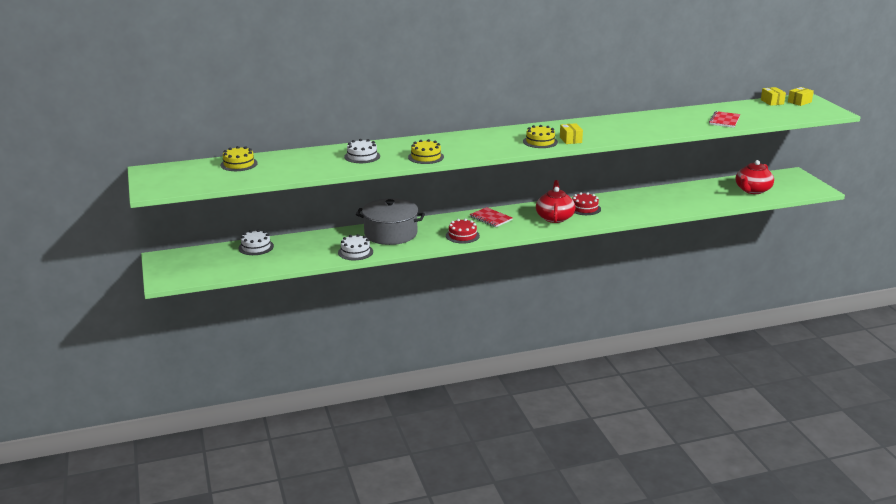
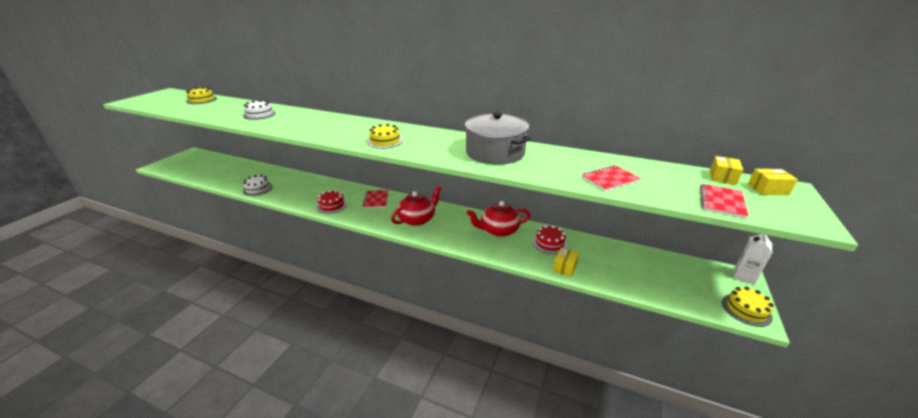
camera: 40 degrees right, 5 degrees up
white cake [238,229,274,255] -> none
grey pot [356,198,425,245] -> grey pot moved to [465,112,531,164]
yellow cake [408,139,444,164] -> yellow cake moved to [722,287,774,327]
yellow box [560,123,583,144] -> yellow box moved to [553,248,579,277]
red cake [572,192,601,215] -> red cake moved to [532,225,567,254]
red teapot [735,160,774,194] -> red teapot moved to [467,201,531,237]
none -> red notebook [700,184,748,219]
none -> white carton [733,234,772,285]

